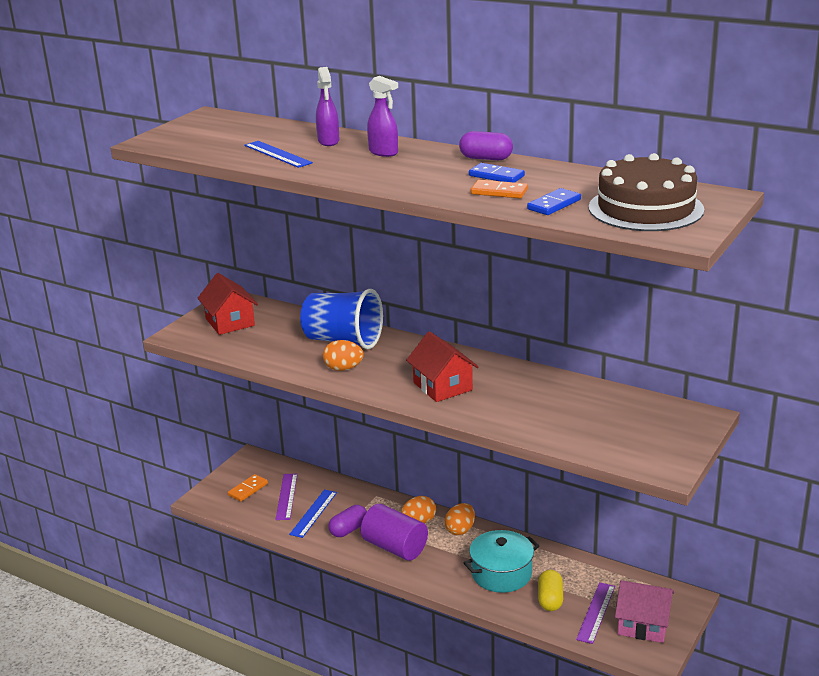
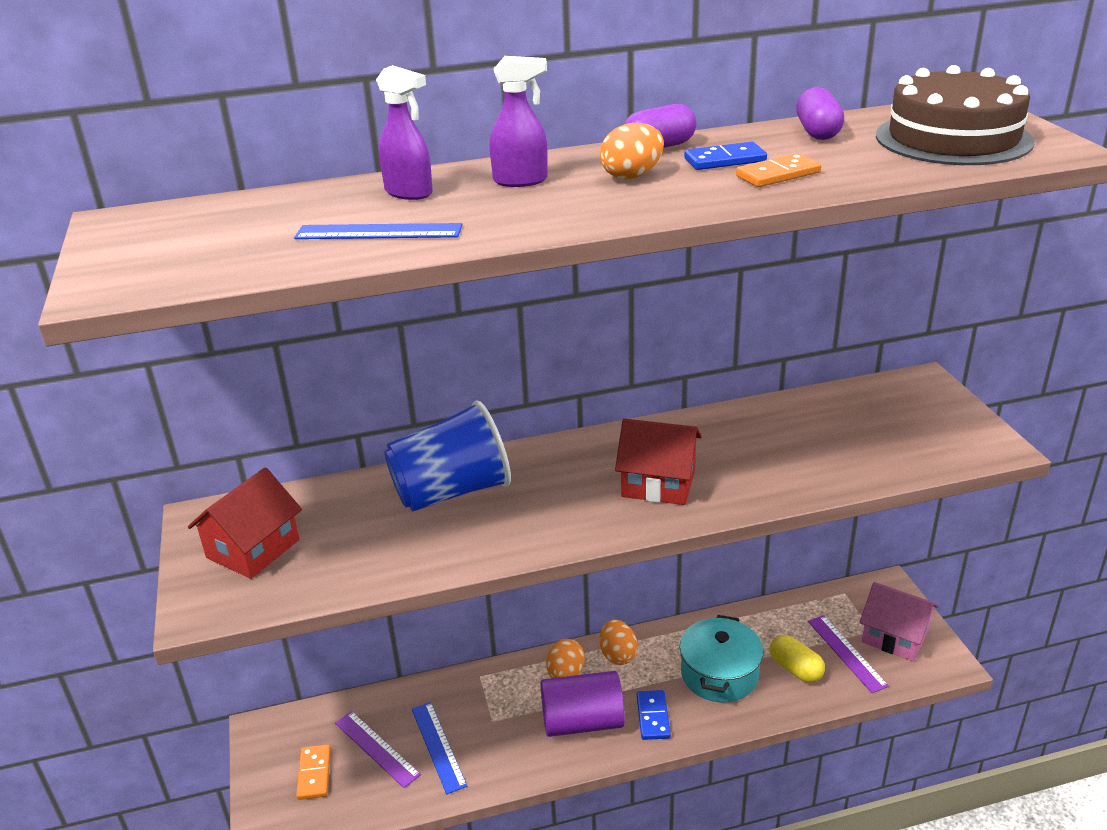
camera: 45 degrees left, 5 degrees up
red house [197,273,258,335] -> red house turned 75 degrees counterclockwise [188,468,302,579]
orange egg [323,340,364,371] -> orange egg moved to [600,123,664,180]
purple capsule [328,505,367,537] -> purple capsule moved to [796,87,844,140]
blue domino [527,188,581,215] -> blue domino moved to [637,690,671,740]
pink house [615,580,674,643] -> pink house turned 60 degrees clockwise [860,582,938,661]

